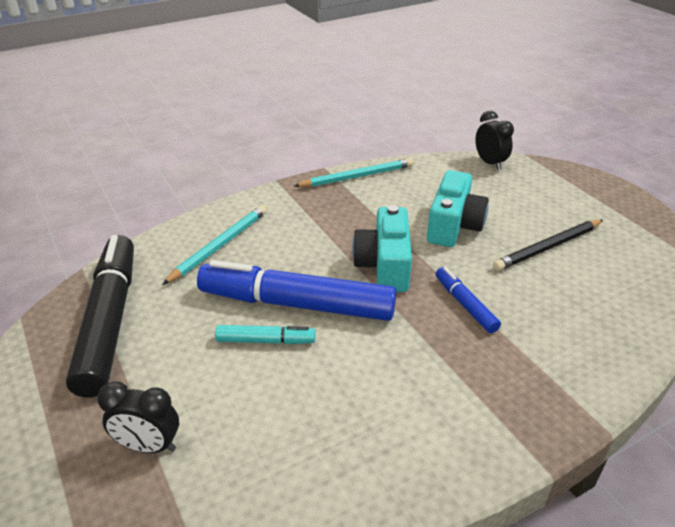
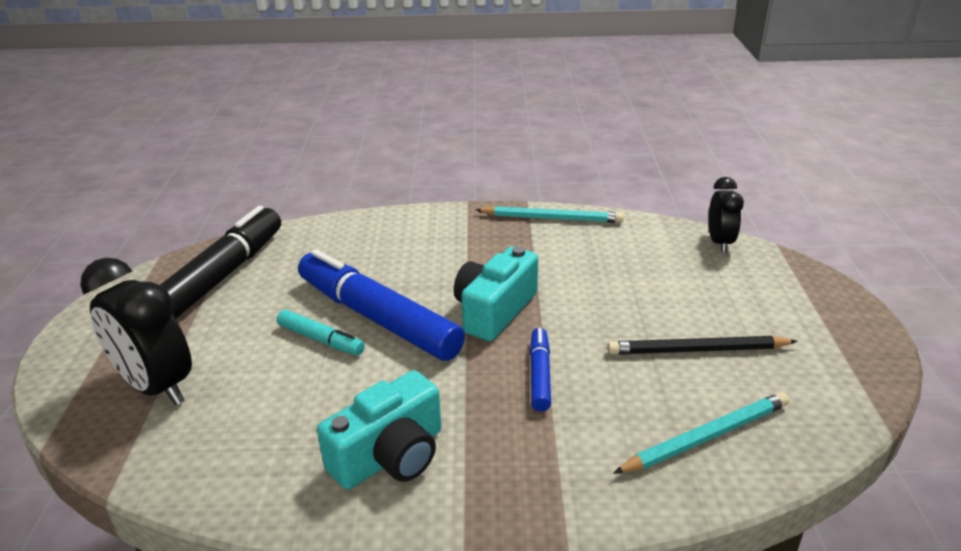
camera: 30 degrees right, 5 degrees down
black clock [97,381,179,453] -> black clock [80,258,192,406], size x1.68
turquoise pencil [162,205,267,285] -> turquoise pencil moved to [613,392,789,474]
turquoise camera [427,170,489,247] -> turquoise camera moved to [317,370,441,490]

